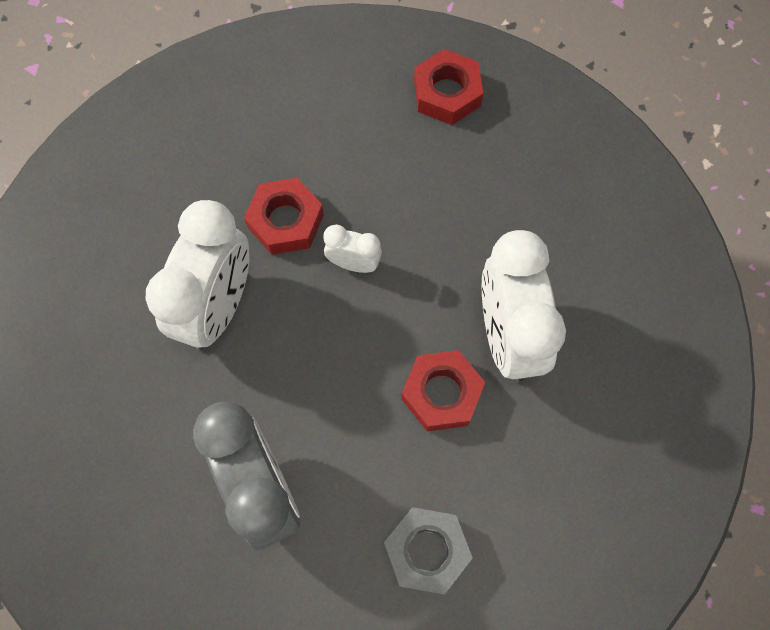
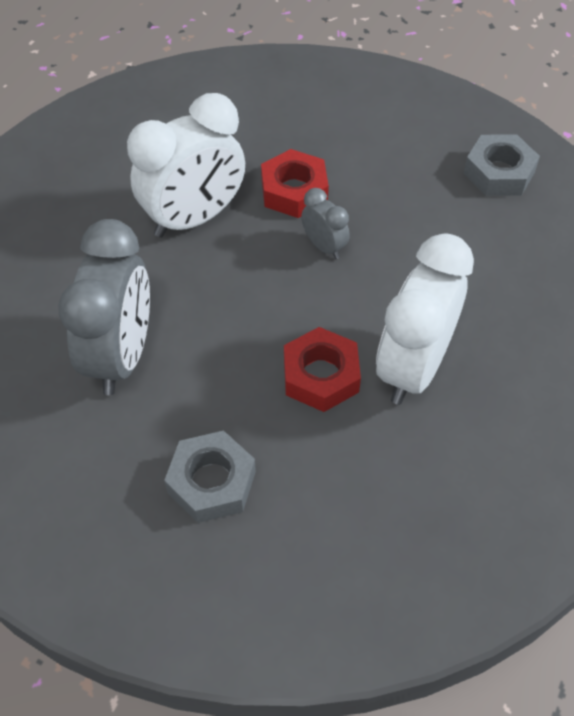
camera: 35 degrees right, 15 degrees down
white clock [323,225,382,273] -> grey clock [301,188,350,259]
red nut [414,49,483,125] -> grey nut [464,134,540,196]

